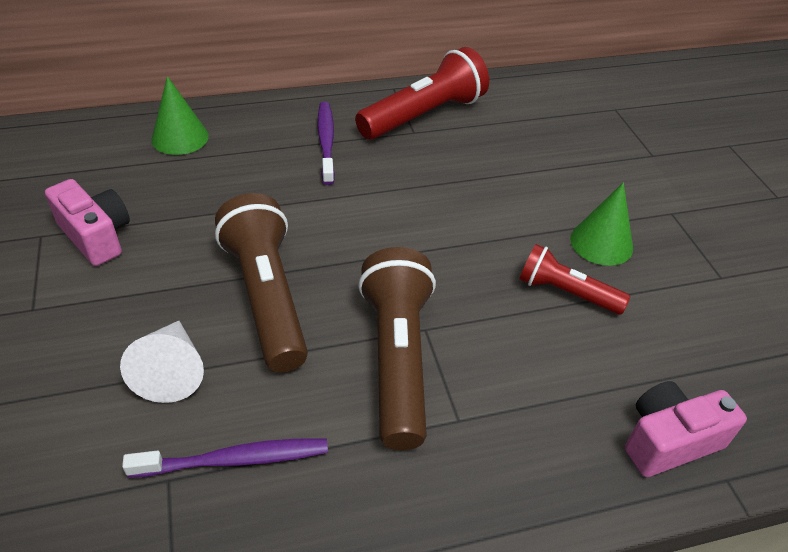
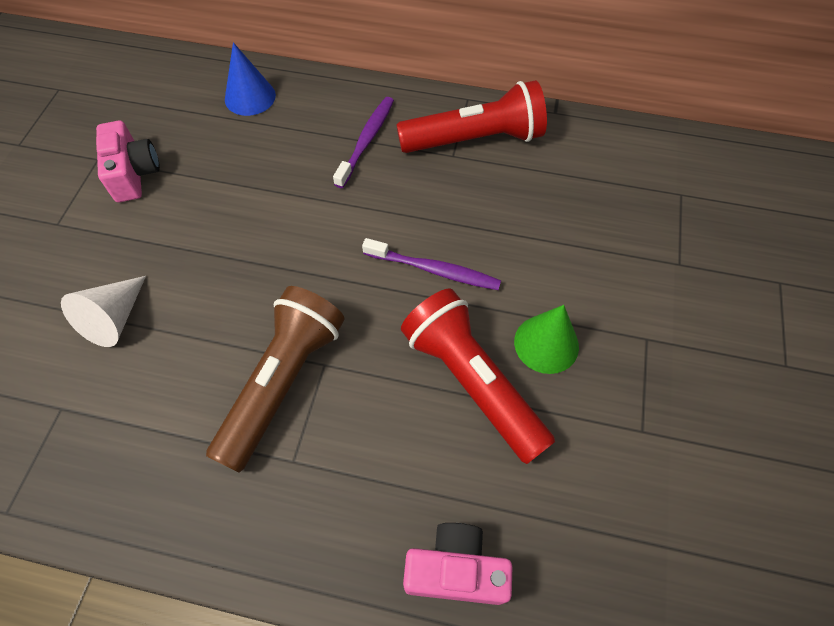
camera: 30 degrees right, 15 degrees up
purple toothbrush [122,439,328,478] -> purple toothbrush moved to [362,238,501,290]
green cone [151,76,209,155] -> blue cone [225,42,276,116]
brown flashlight [215,193,308,372] -> none
red flashlight [519,244,630,314] -> red flashlight [401,288,555,464], size x1.69

